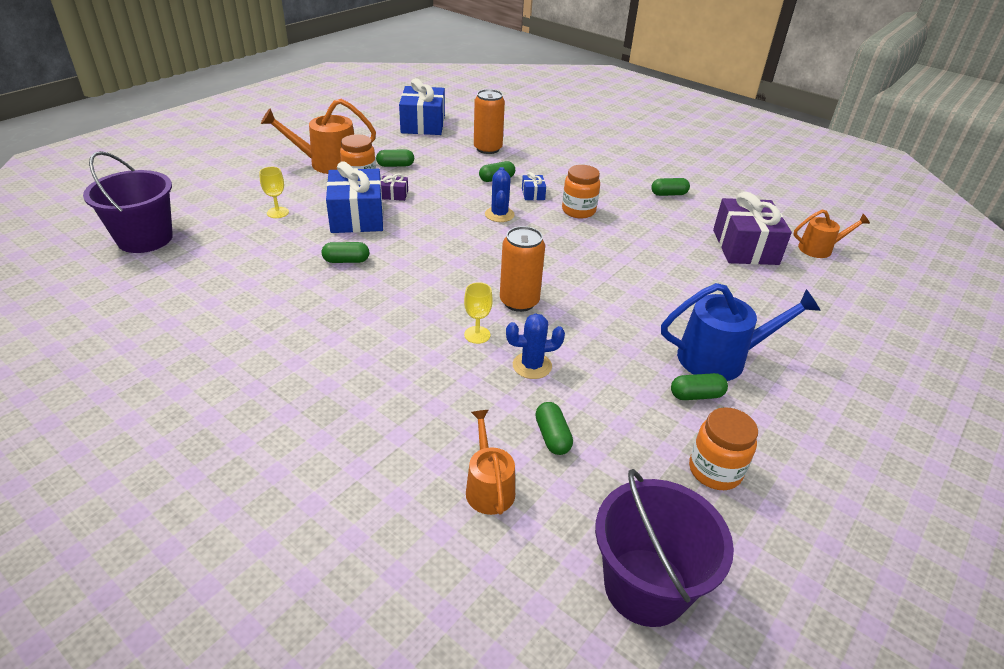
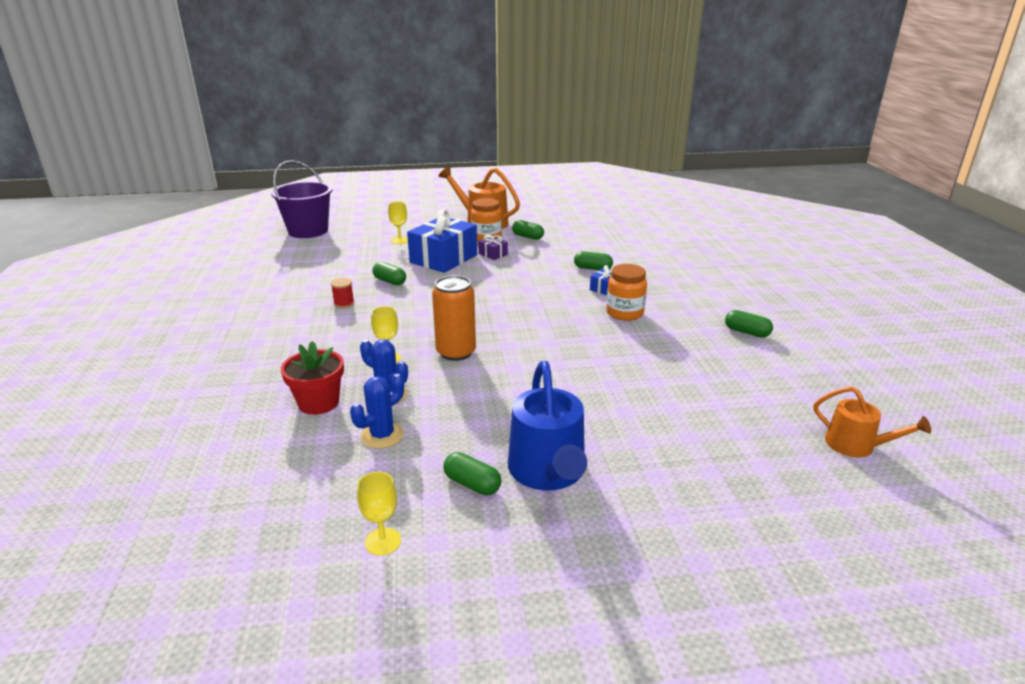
camera: 45 degrees right, 10 degrees down
blue gift [399,78,445,135] -> none
orange watering can [466,410,515,515] -> none
orange can [474,89,505,154] -> none
blue cactus [485,167,515,222] -> blue cactus moved to [350,374,404,449]
green capsule [535,402,573,455] -> none
purple bucket [595,469,734,627] -> none
blue watering can [661,283,821,381] -> blue watering can turned 45 degrees clockwise [508,361,587,490]
orange jar [689,407,758,490] -> yellow goblet [357,472,401,556]
purple gift [713,192,792,265] -> none
none -> red flower pot [281,341,344,415]
none -> red spool [331,278,355,308]

